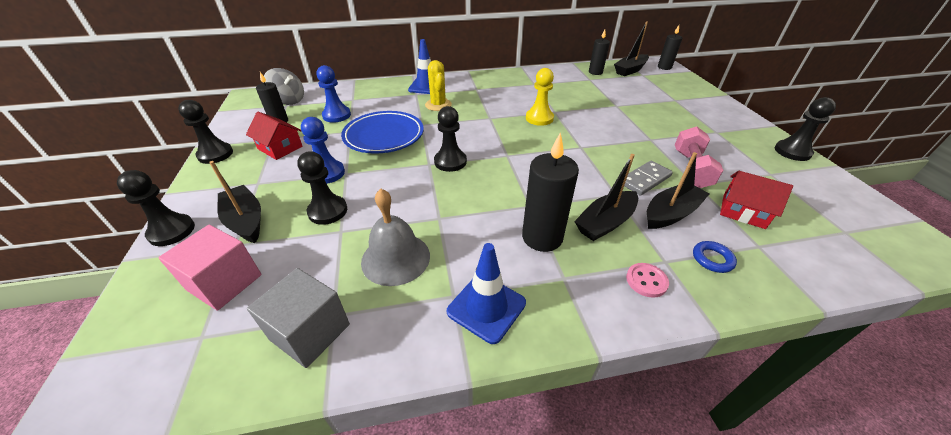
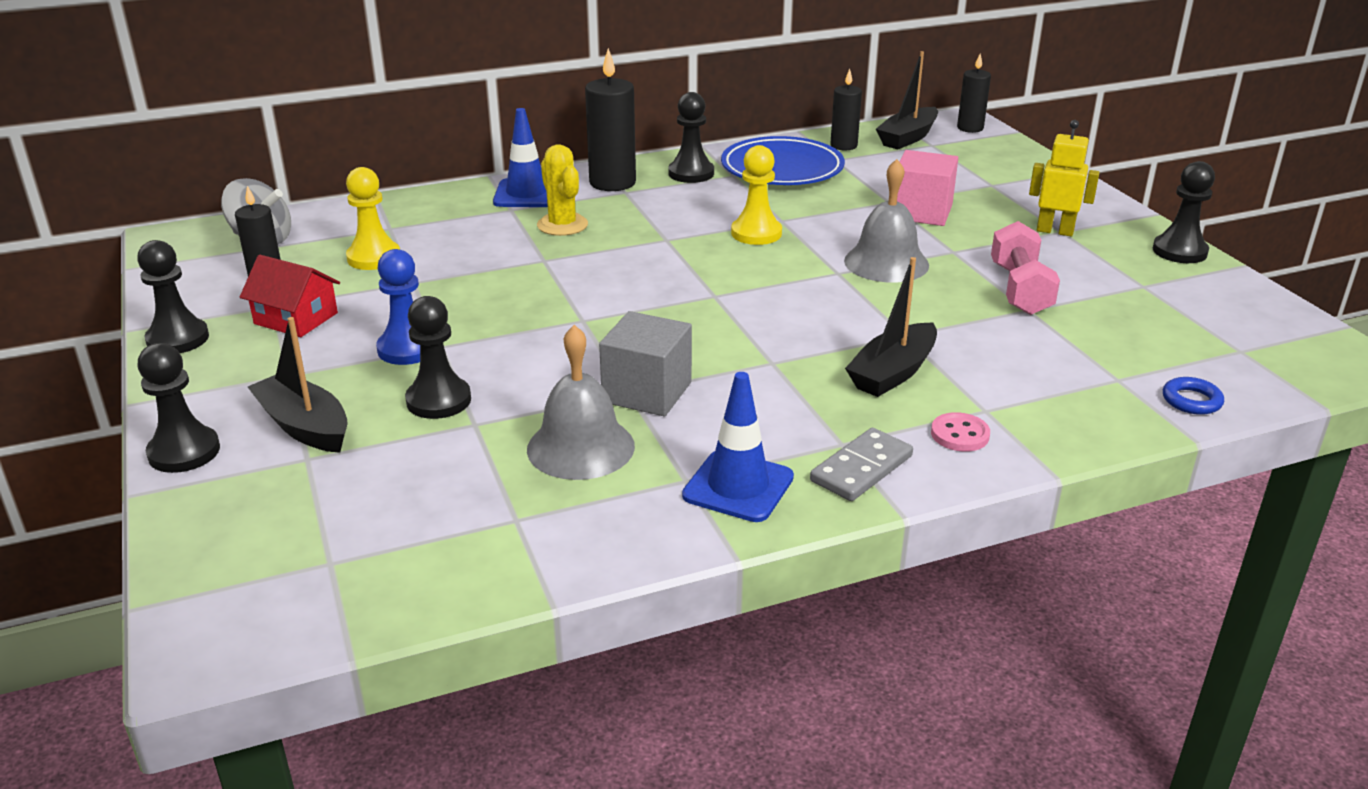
camera: 10 degrees left, 10 degrees down
pink cube [158,225,262,311] -> pink cube moved to [897,150,958,226]
grey cube [247,268,350,368] -> grey cube moved to [599,311,692,416]
blue pawn [317,65,351,123] -> yellow pawn [346,167,400,270]
blue plate [341,111,424,154] -> blue plate moved to [721,136,845,185]
black pawn [434,106,467,172] -> black pawn moved to [668,92,714,183]
black candle [522,132,579,252] -> black candle moved to [585,48,636,191]
grey domino [624,161,673,196] -> grey domino moved to [810,428,913,501]
black boat [647,152,709,229] -> none
blue ring [693,241,737,273] -> blue ring moved to [1163,377,1224,415]
red house [720,171,793,229] -> none
none -> grey bell [844,159,929,283]
none -> yellow robot [1029,120,1100,236]

